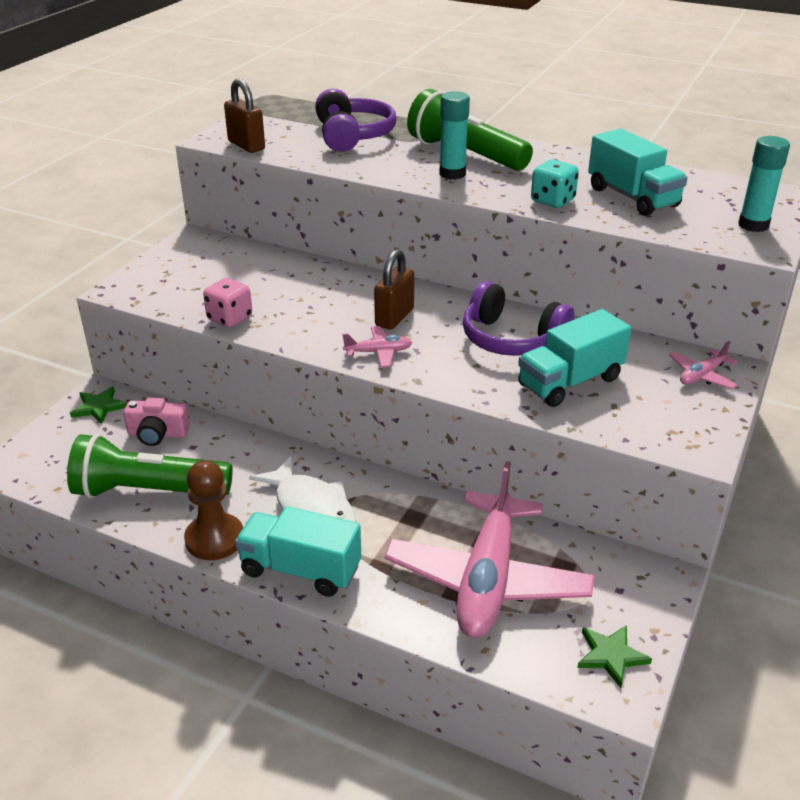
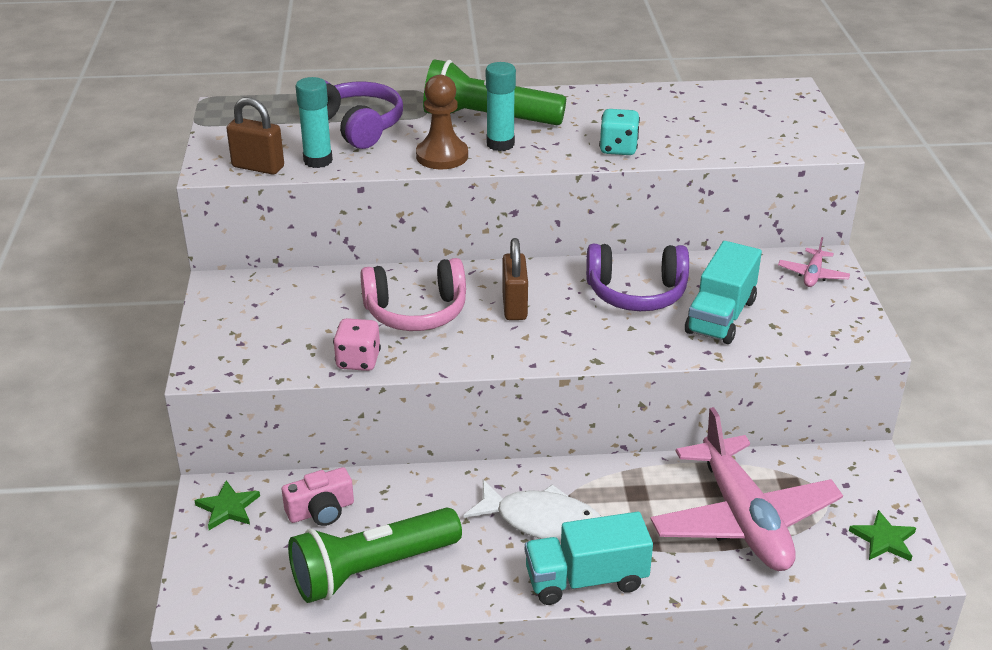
camera: 30 degrees left, 0 degrees up
brown pawn [184,460,243,560] -> brown pawn moved to [416,75,468,169]
pink plane [342,326,412,367] -> none
turquoise truck [588,129,688,216] -> none
turquoise glue stick [738,136,790,232] -> turquoise glue stick moved to [296,77,333,168]
none -> pink headphones [360,258,466,331]

